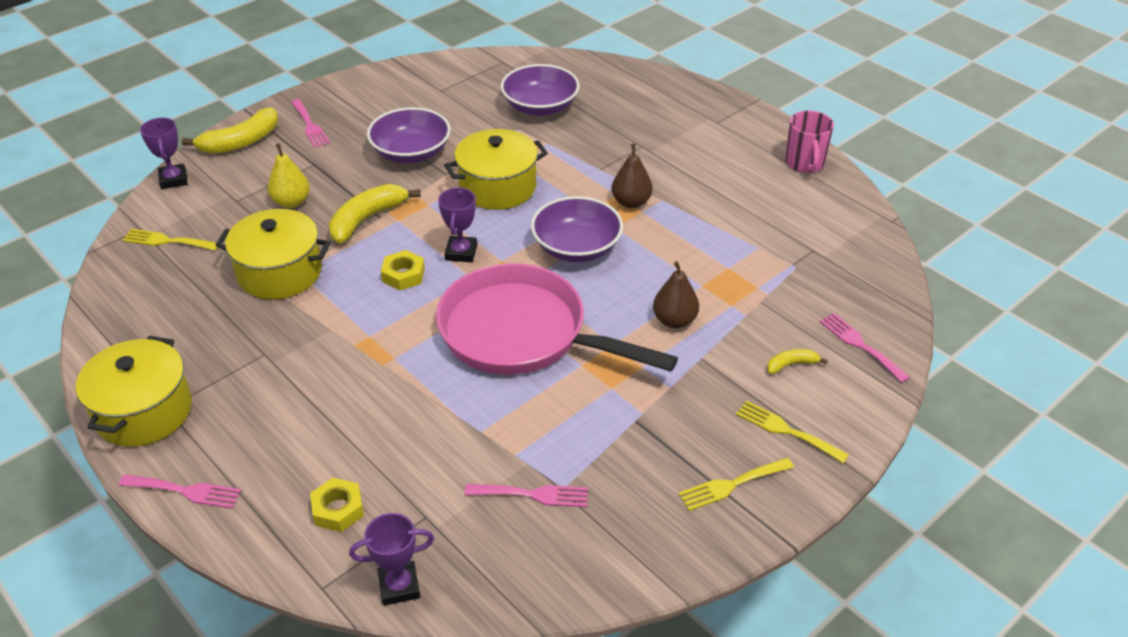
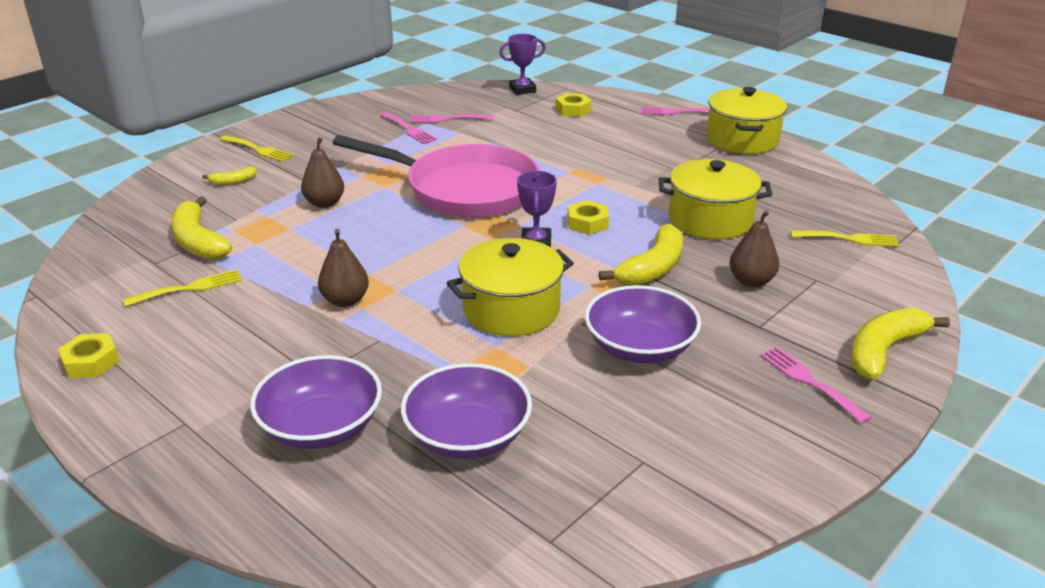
camera: 175 degrees right, 10 degrees down
purple trophy [140,118,188,189] -> none
yellow pear [268,143,310,208] -> brown pear [729,210,779,287]
purple bowl [531,196,623,262] -> purple bowl moved to [250,355,382,449]
yellow fork [678,458,794,511] -> yellow fork moved to [123,269,242,307]
pink mug [785,111,834,173] -> yellow nut [58,333,120,378]
pink fork [819,313,910,383] -> pink fork moved to [380,112,437,144]
none -> yellow banana [171,196,232,259]

